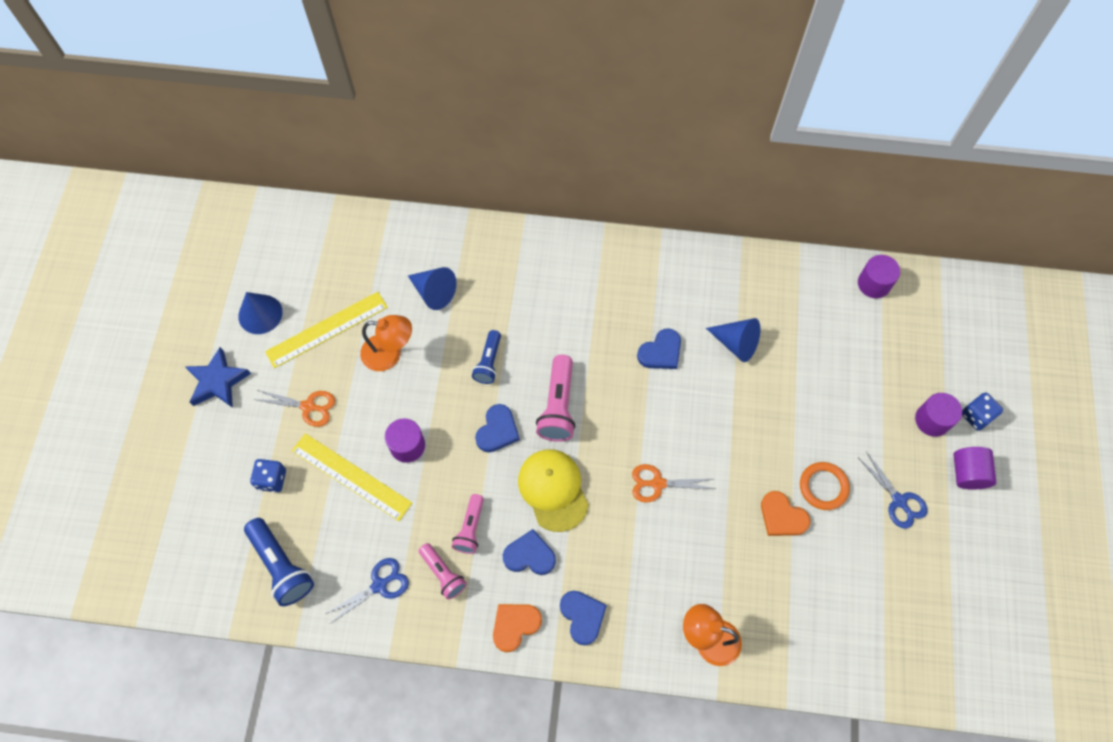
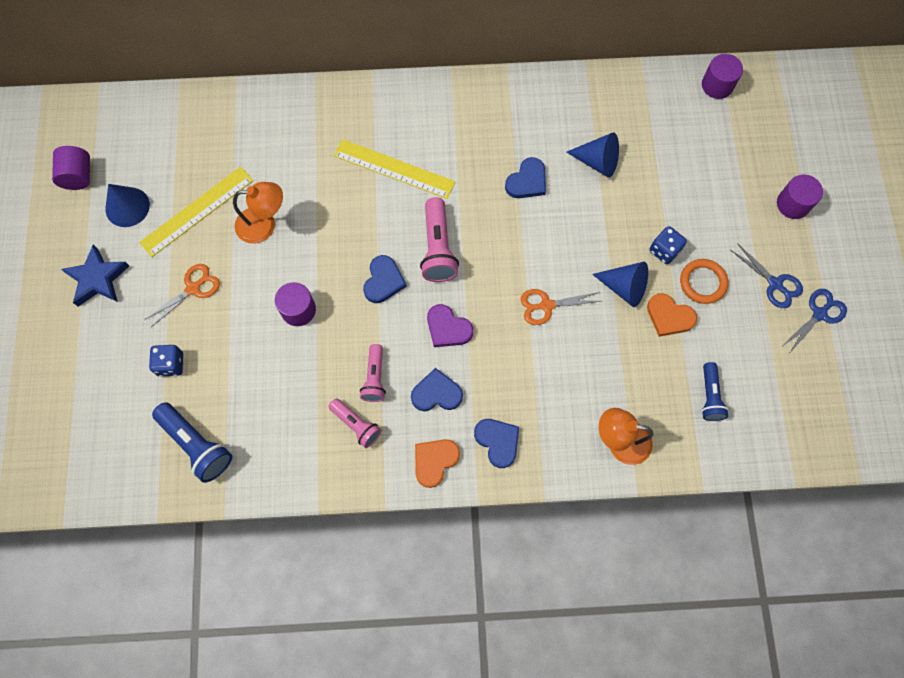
camera: 10 degrees left, 5 degrees up
orange scissors [254,390,335,427] -> orange scissors turned 45 degrees counterclockwise [144,264,220,327]
yellow ruler [292,433,412,521] -> yellow ruler moved to [334,139,455,199]
blue scissors [325,558,409,624] -> blue scissors moved to [784,289,847,354]
blue cone [408,267,457,310] -> blue cone moved to [592,262,648,307]
blue flashlight [472,330,501,384] -> blue flashlight moved to [701,362,729,421]
yellow cap [518,449,589,532] -> purple heart [427,304,473,347]
purple cylinder [953,447,996,490] -> purple cylinder moved to [52,146,90,190]
blue dice [962,392,1003,431] -> blue dice moved to [649,226,687,264]

